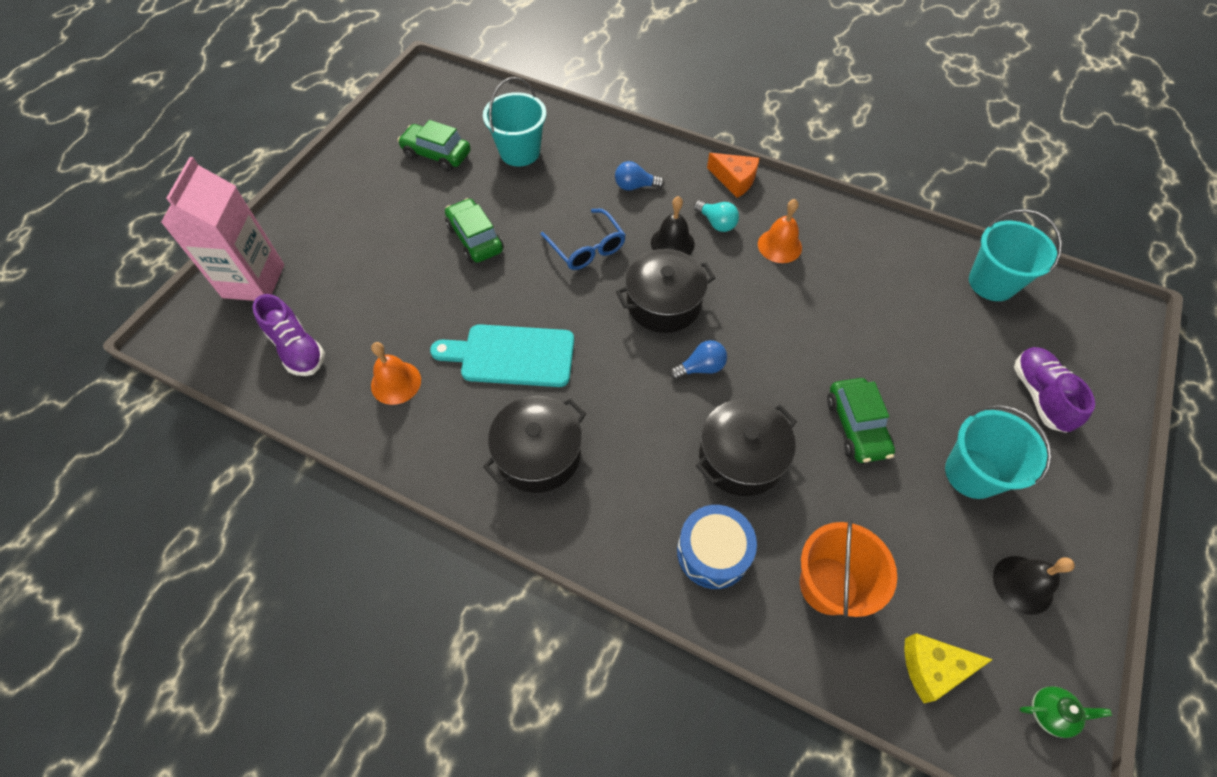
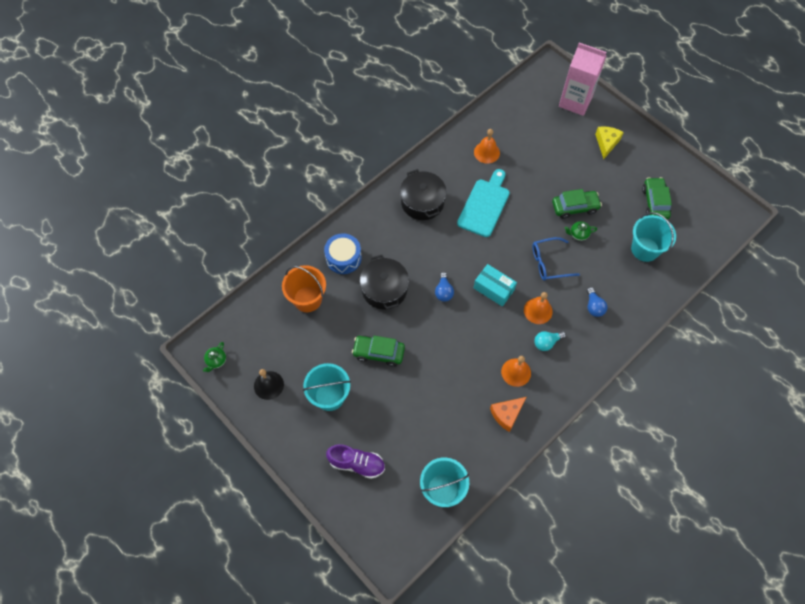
camera: 110 degrees right, 5 degrees up
purple shoe [252,294,325,376] -> none
green car [398,120,471,171] -> green car turned 45 degrees counterclockwise [642,177,672,219]
blue light bulb [615,161,665,191] -> blue light bulb turned 150 degrees clockwise [587,287,607,317]
black pot [616,249,715,333] -> turquoise box [474,264,517,307]
black bell [651,196,695,255] -> orange bell [524,292,553,324]
orange cheese [707,153,759,198] -> orange cheese moved to [490,397,526,432]
yellow cheese [904,633,993,703] -> yellow cheese moved to [595,126,624,159]
none -> green teapot [565,221,597,241]

